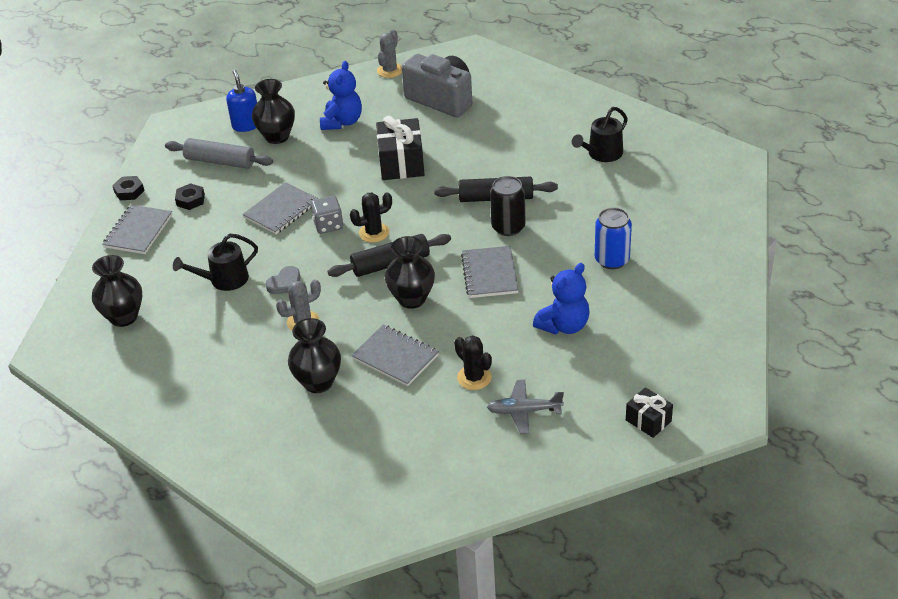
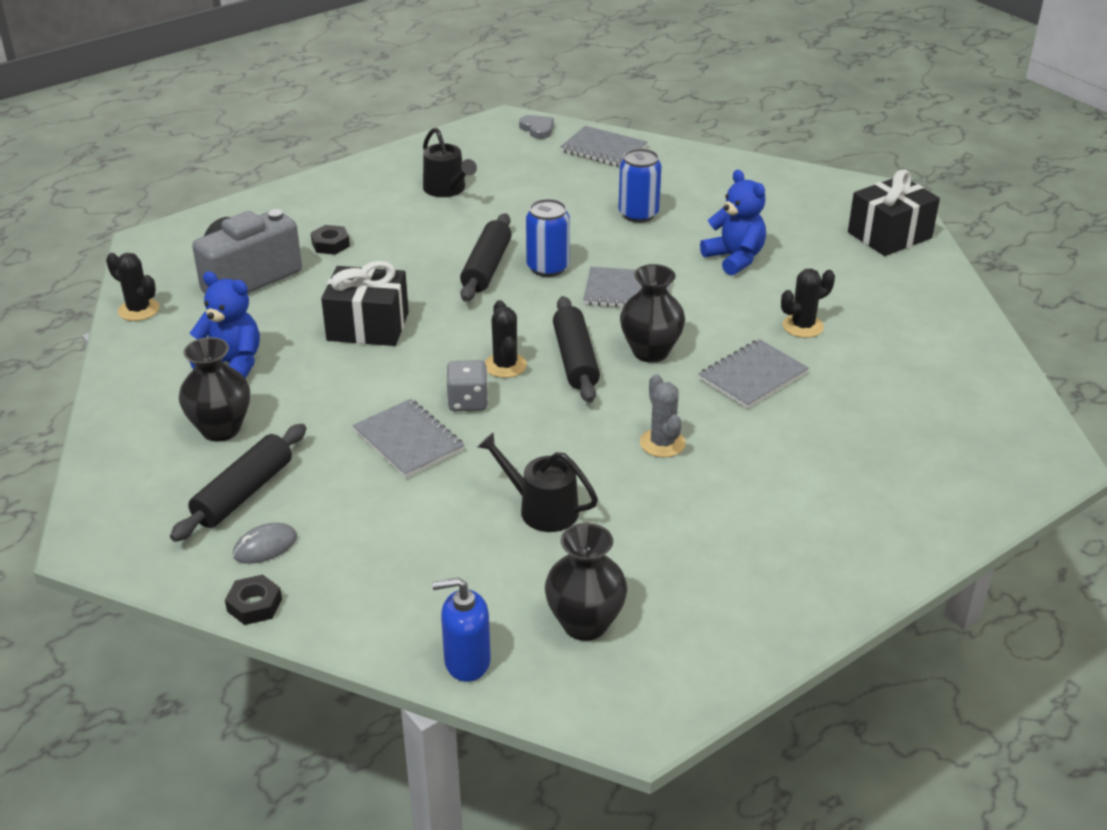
camera: 80 degrees left, 5 degrees down
grey notebook [102,205,172,254] -> grey notebook moved to [560,126,647,167]
grey rolling pin [165,138,273,169] -> black rolling pin [170,424,307,542]
black watering can [173,234,258,291] -> black watering can turned 135 degrees clockwise [478,433,598,532]
black nut [175,183,205,210] -> black nut moved to [311,225,350,255]
blue soap dispenser [226,70,257,132] -> blue soap dispenser moved to [432,577,491,682]
grey heart [265,266,300,294] -> grey heart moved to [519,115,554,139]
black vase [288,318,341,393] -> none
grey cactus [377,29,402,78] -> black cactus [106,253,159,321]
grey plane [487,380,564,434] -> none
black can [490,176,526,236] -> blue can [526,199,570,277]
black gift [626,387,673,438] -> black gift [848,169,940,256], size x1.75
none -> grey mouse [233,523,297,564]

